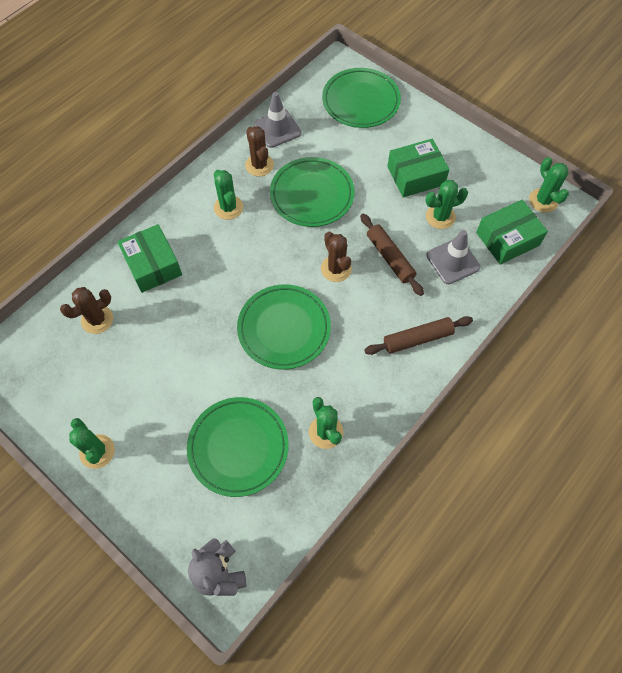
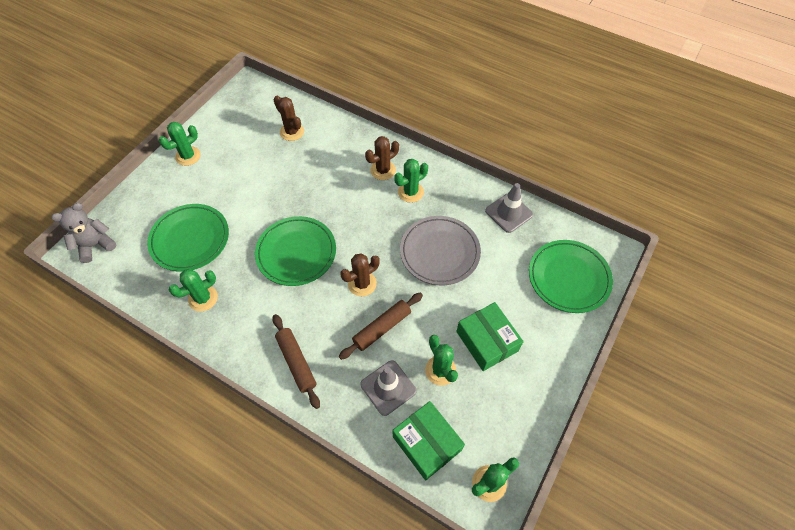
camera: 80 degrees right, 5 degrees down
green box [117,224,182,293] -> none
brown cactus [245,126,274,176] -> brown cactus moved to [365,136,399,180]
green plate [270,157,355,227] -> grey plate [400,216,481,285]

